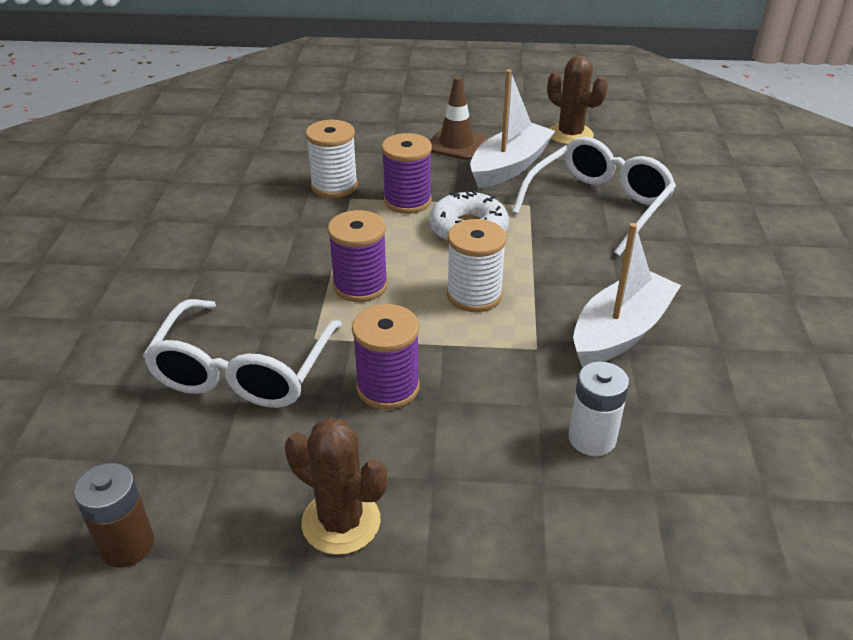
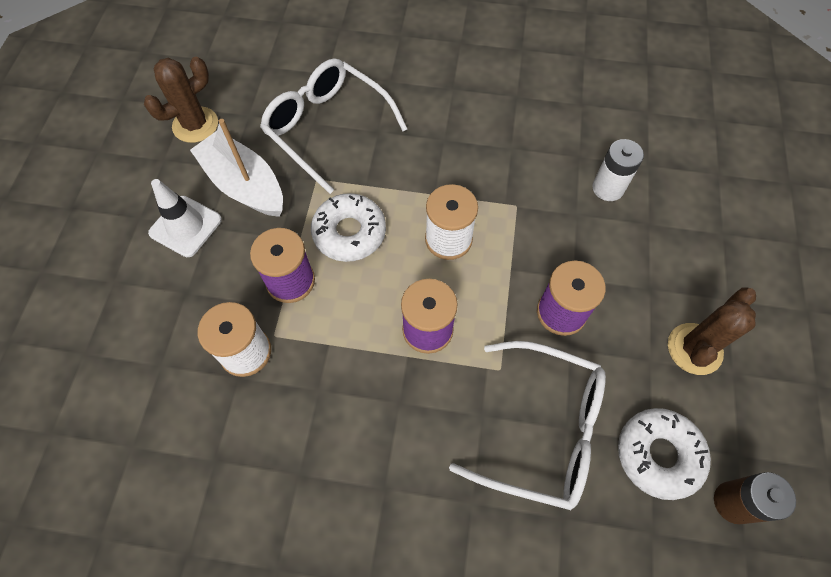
camera: 85 degrees left, 25 degrees up
brown traffic cone [430,76,487,160] -> white traffic cone [148,179,222,257]
white boat [573,223,681,367] -> none
none -> white donut [618,408,711,500]

